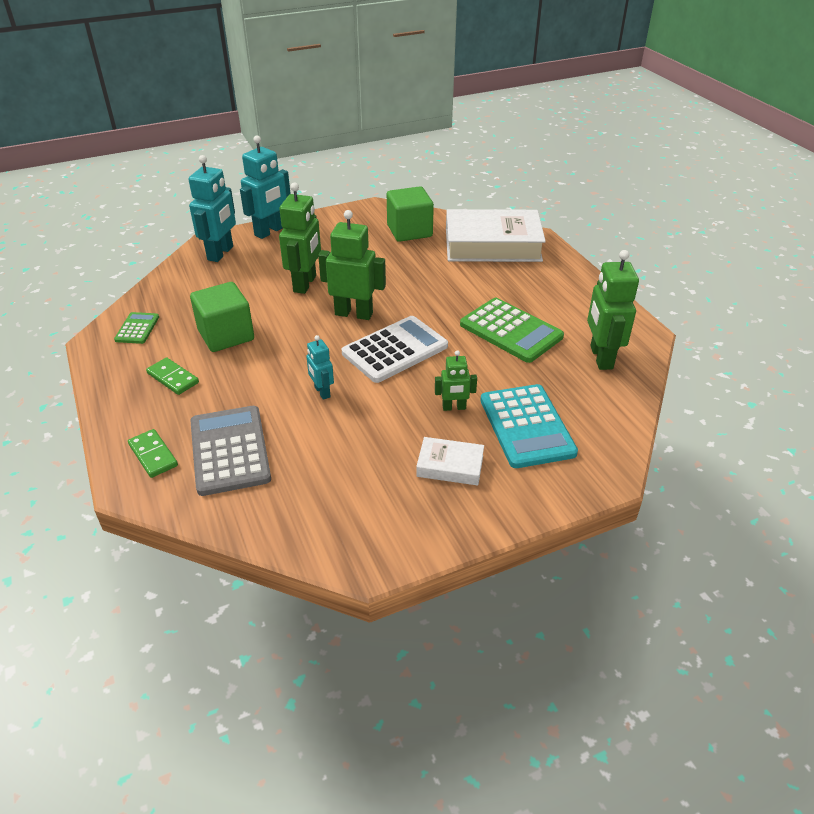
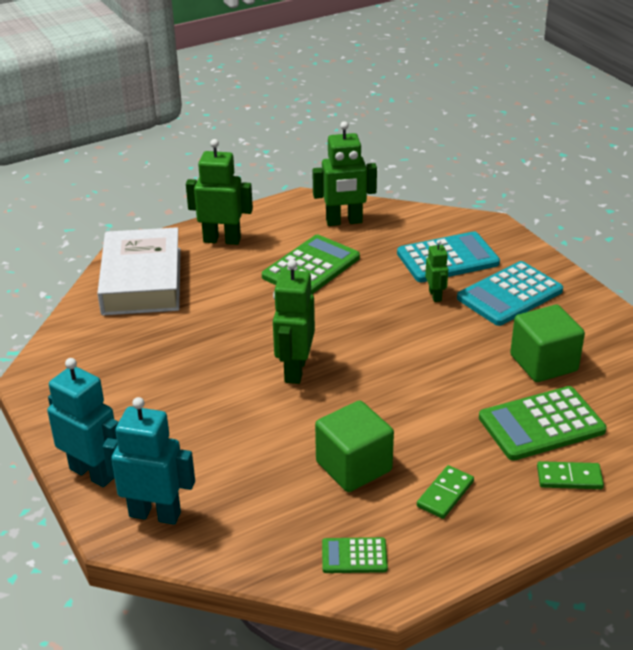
camera: 95 degrees left, 5 degrees down
green domino [128,429,178,478] -> green domino turned 45 degrees clockwise [537,461,604,489]
grey calculator [190,406,271,496] -> green calculator [479,386,607,461]
green robot [279,182,321,294] -> green robot moved to [186,139,253,245]
turquoise robot [306,335,334,400] -> none
white calculator [342,316,448,383] -> none
green cube [387,186,434,242] -> green cube moved to [510,305,585,382]
white book [416,437,484,486] -> turquoise calculator [457,261,563,326]

